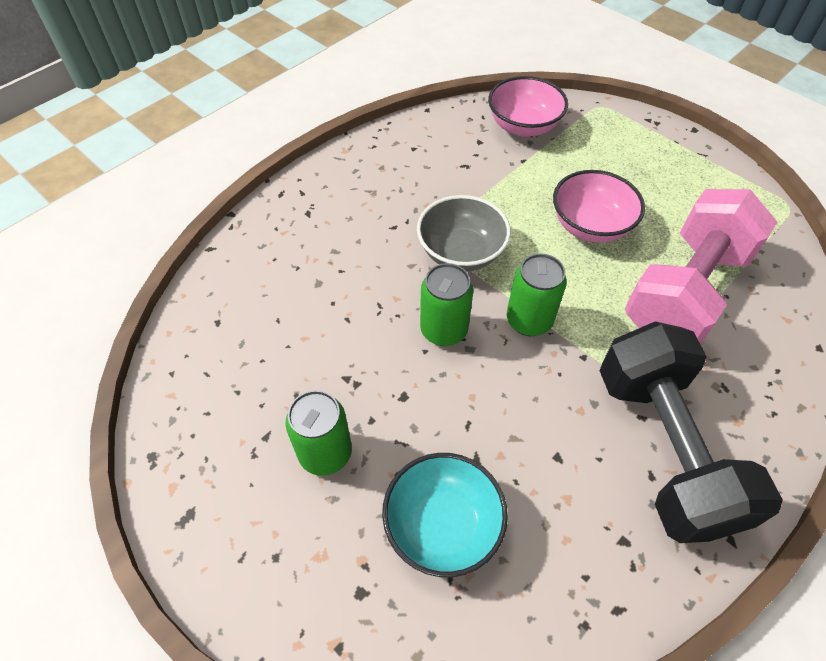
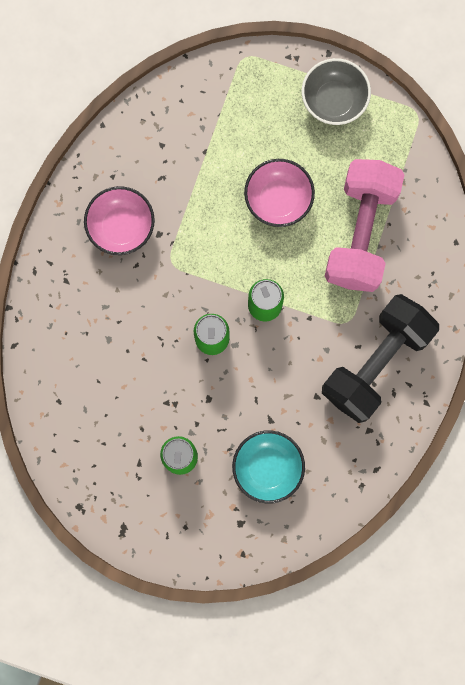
camera: 25 degrees left, 25 degrees up
grey bowl [417,195,511,271] -> grey bowl moved to [302,58,371,125]
pink bowl [488,76,568,137] -> pink bowl moved to [84,186,155,255]
black dumbbell [600,321,783,543] -> black dumbbell turned 75 degrees clockwise [322,294,439,423]

